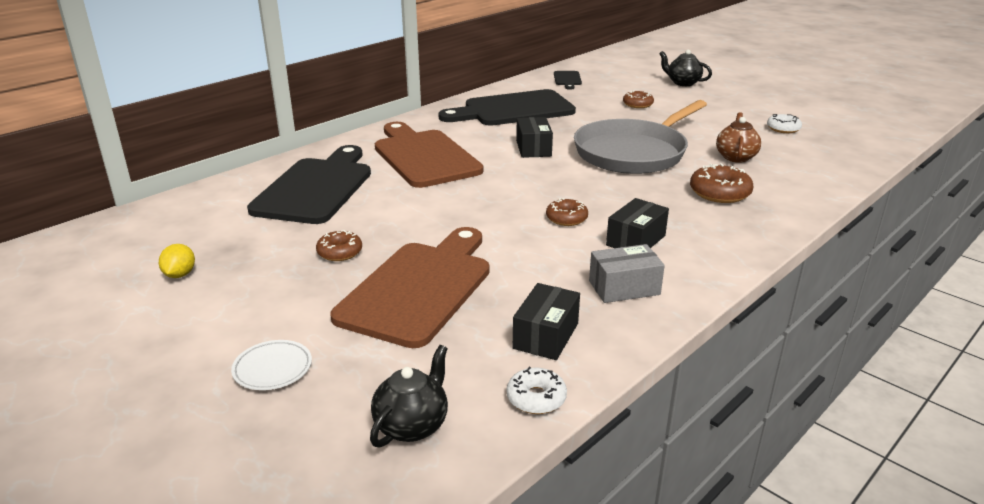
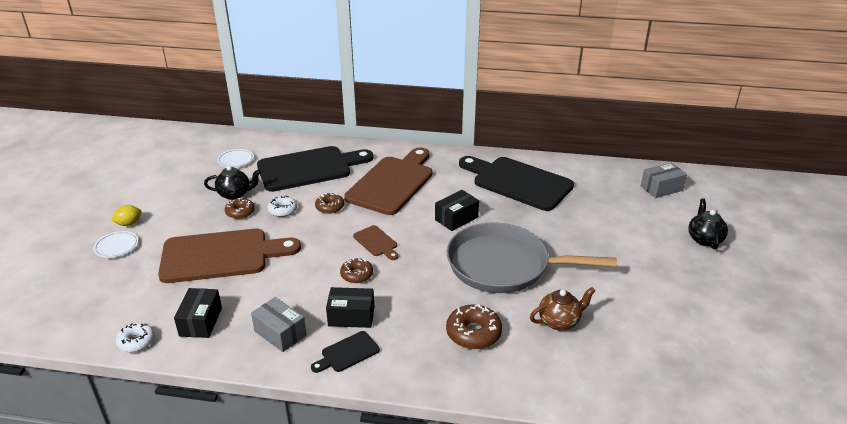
camera: 55 degrees right, 5 degrees up
yellow lemon [159,244,195,278] -> yellow lemon moved to [111,205,142,226]
black teapot [370,345,448,448] -> black teapot moved to [204,166,261,200]
black box [513,283,580,360] -> black box turned 75 degrees counterclockwise [174,288,222,338]
black cutting board [554,71,582,90] -> black cutting board moved to [311,331,380,373]
brown donut [623,91,654,108] -> brown donut moved to [315,193,344,214]
white donut [767,114,802,133] -> white donut moved to [268,195,297,217]
none -> white plate [217,149,254,168]
none -> brown cutting board [353,225,398,260]
none -> grey box [641,163,687,198]

